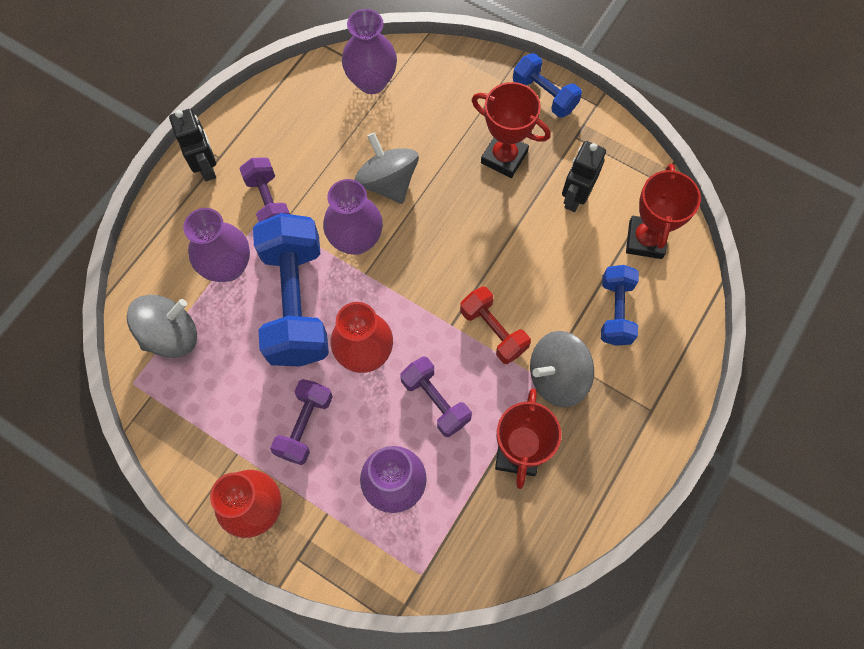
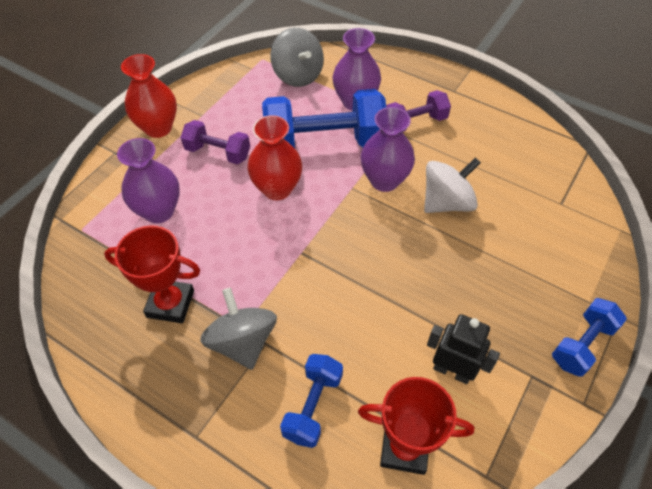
camera: 90 degrees right, 15 degrees down
black robot [169,109,216,181] -> none
purple vase [342,9,397,94] -> none
grey spinning top [355,132,419,204] -> white spinning top [424,157,481,213]
purple dumbbell [400,356,472,437] -> none
red dumbbell [460,286,531,364] -> none
red trophy [472,82,551,178] -> none
blue dumbbell [601,265,639,346] -> blue dumbbell turned 75 degrees counterclockwise [280,354,343,448]

